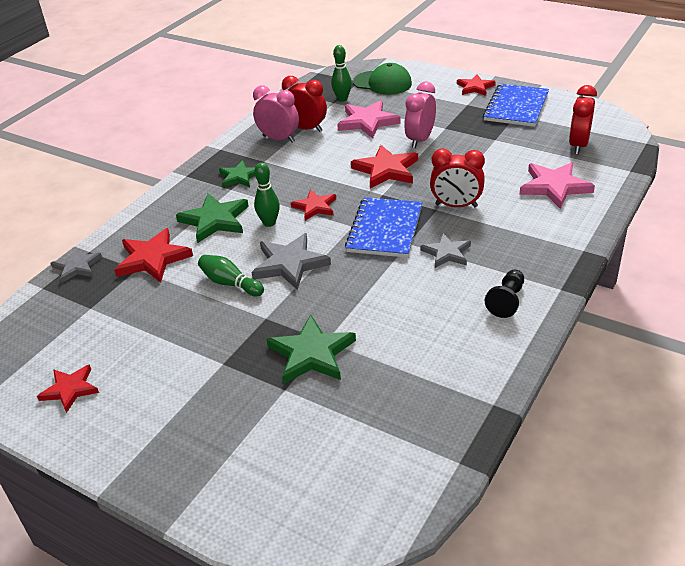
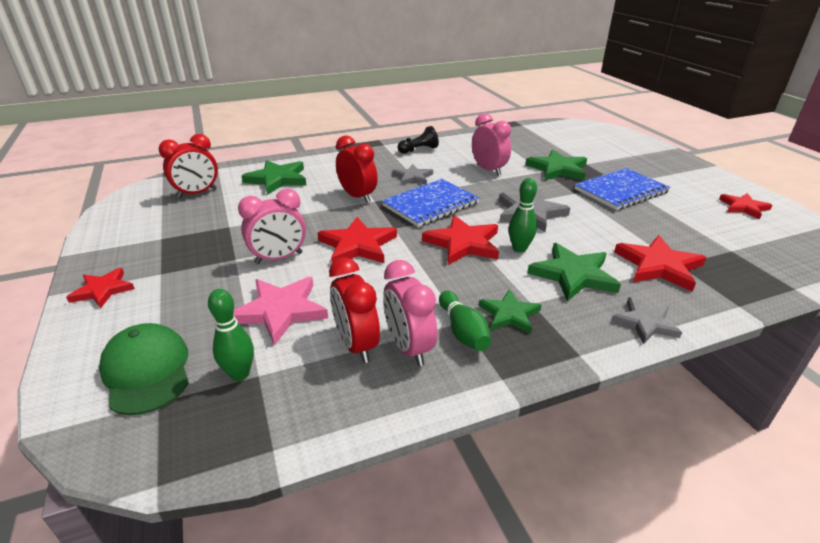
camera: 145 degrees left, 5 degrees down
grey star [50,247,102,283] -> grey star moved to [611,297,682,344]
green bowling pin [198,255,264,296] -> green bowling pin moved to [439,291,491,351]
red star [291,189,336,221] -> red star [422,215,499,265], size x1.55
blue notebook [483,83,549,127] -> blue notebook moved to [574,168,671,210]
pink star [519,162,595,209] -> green star [241,160,306,195]
none -> pink clock [472,113,511,176]

